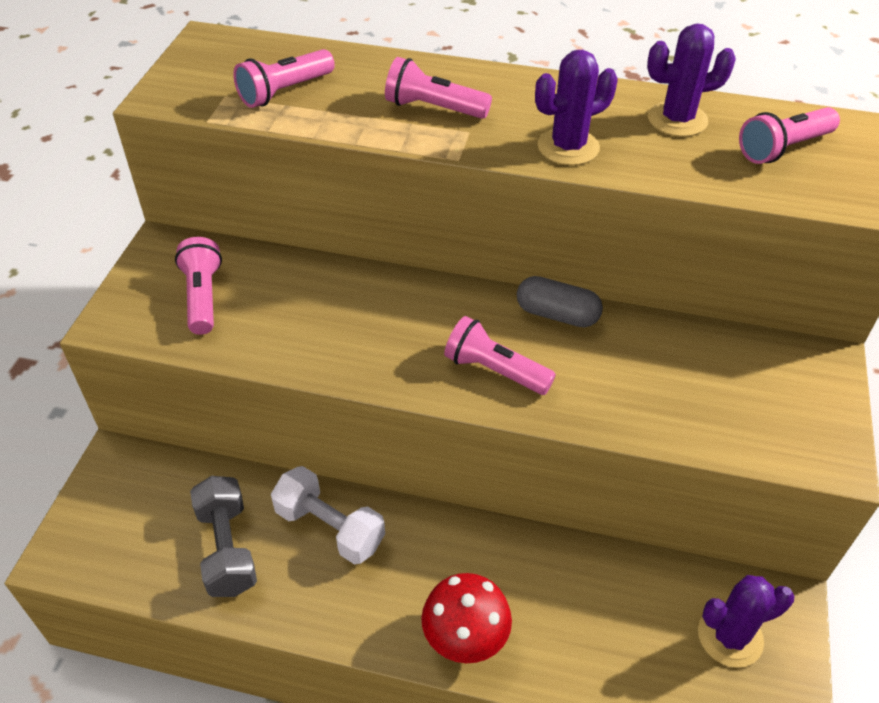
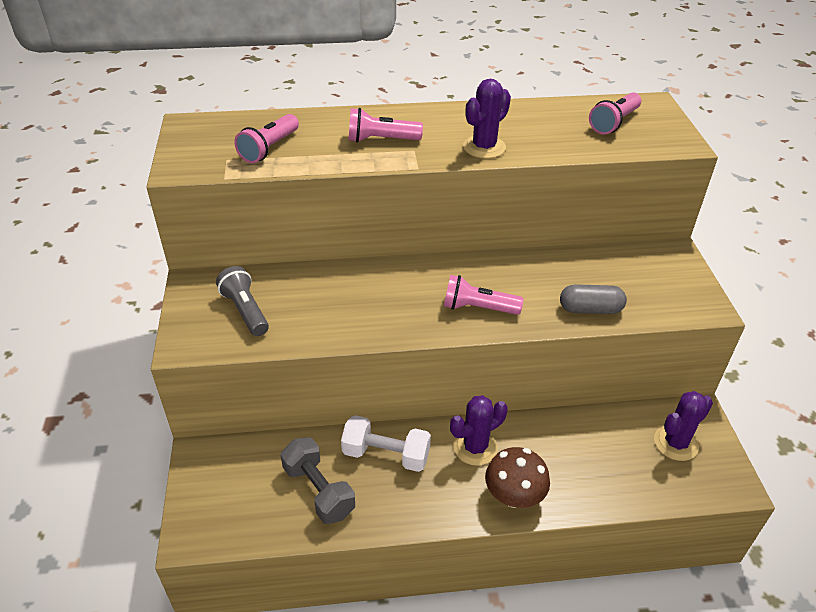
camera: 20 degrees left, 5 degrees down
pink flashlight [175,237,222,335] -> grey flashlight [216,266,269,336]
red mushroom [421,573,512,663] -> brown mushroom [485,447,550,508]
grey capsule [517,276,603,327] -> grey capsule moved to [560,284,627,314]
purple cactus [647,24,736,137] -> purple cactus moved to [450,395,508,466]

